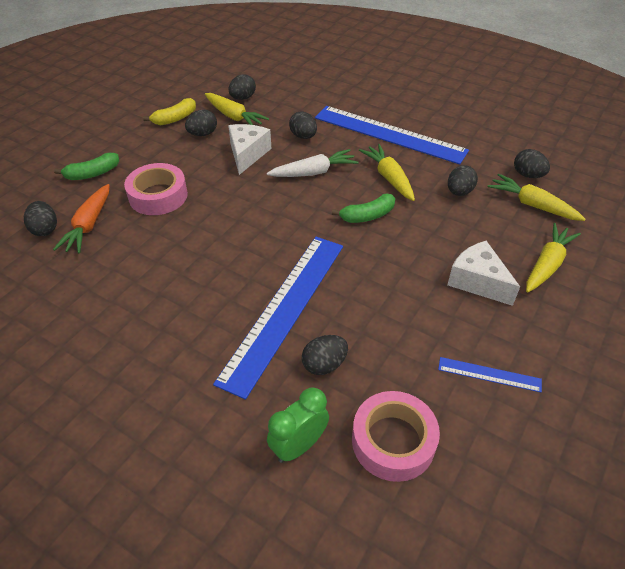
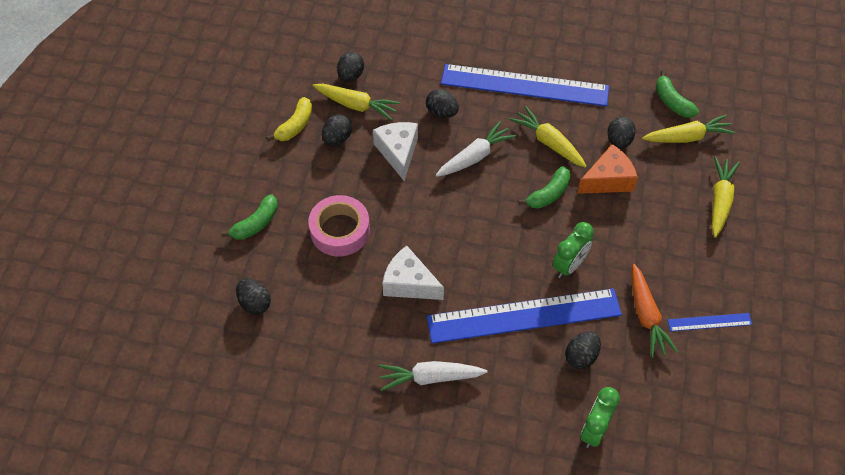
camera: 20 degrees left, 10 degrees up
orange carrot [53,184,110,253] -> orange carrot moved to [632,264,678,358]
blue ruler [213,237,343,400] -> blue ruler turned 75 degrees clockwise [427,288,622,343]
pink tape [352,391,440,482] -> none
white cheese [447,241,520,306] -> white cheese moved to [382,246,444,300]
yellow carrot [488,174,586,221] -> yellow carrot turned 150 degrees clockwise [642,114,735,143]
black egg [514,149,550,178] -> green banana [656,70,699,118]
none -> white carrot [379,361,488,391]
none -> green clock [553,222,594,278]
none -> orange cheese [577,144,638,194]

